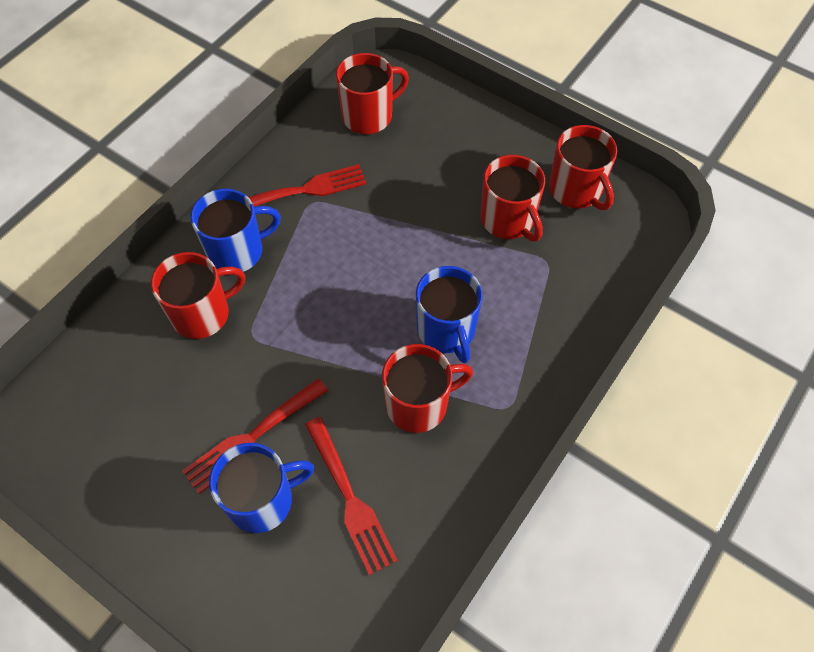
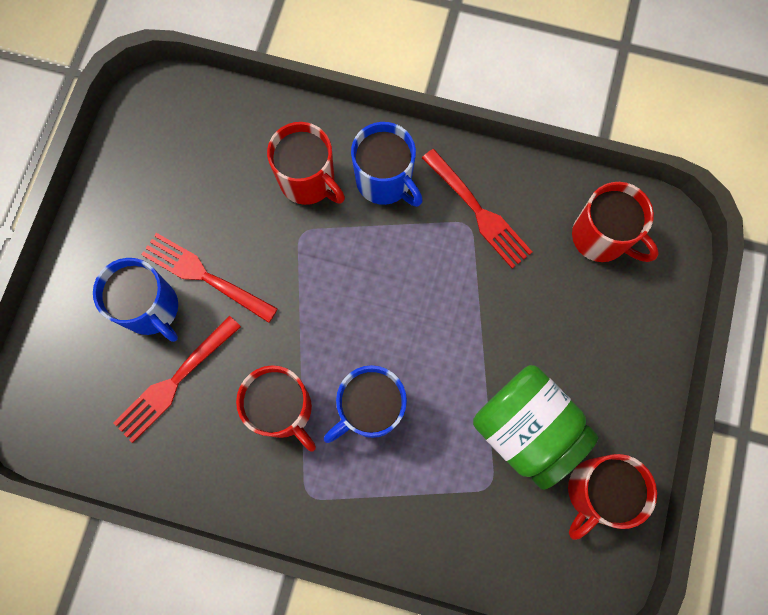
camera: 70 degrees right, 15 degrees up
red mug [481,155,545,241] -> green jar [473,365,599,490]

